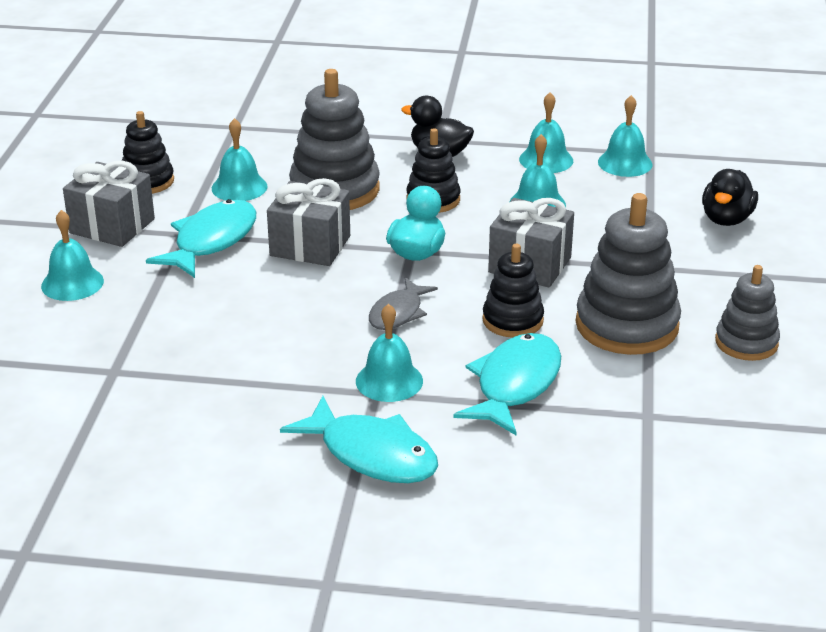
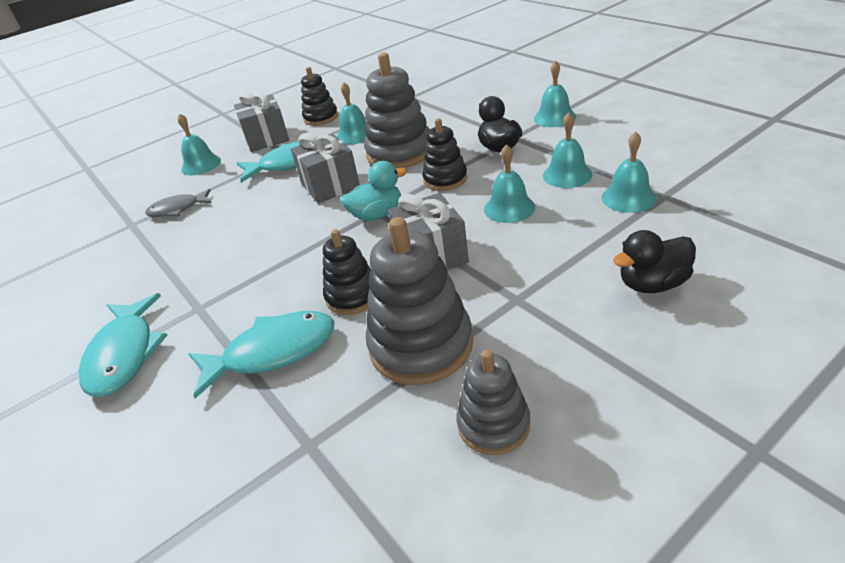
camera: 50 degrees right, 5 degrees up
turquoise bell [356,304,423,402] -> turquoise bell moved to [534,60,576,127]
grey fish [369,278,438,330] -> grey fish moved to [145,189,212,217]

